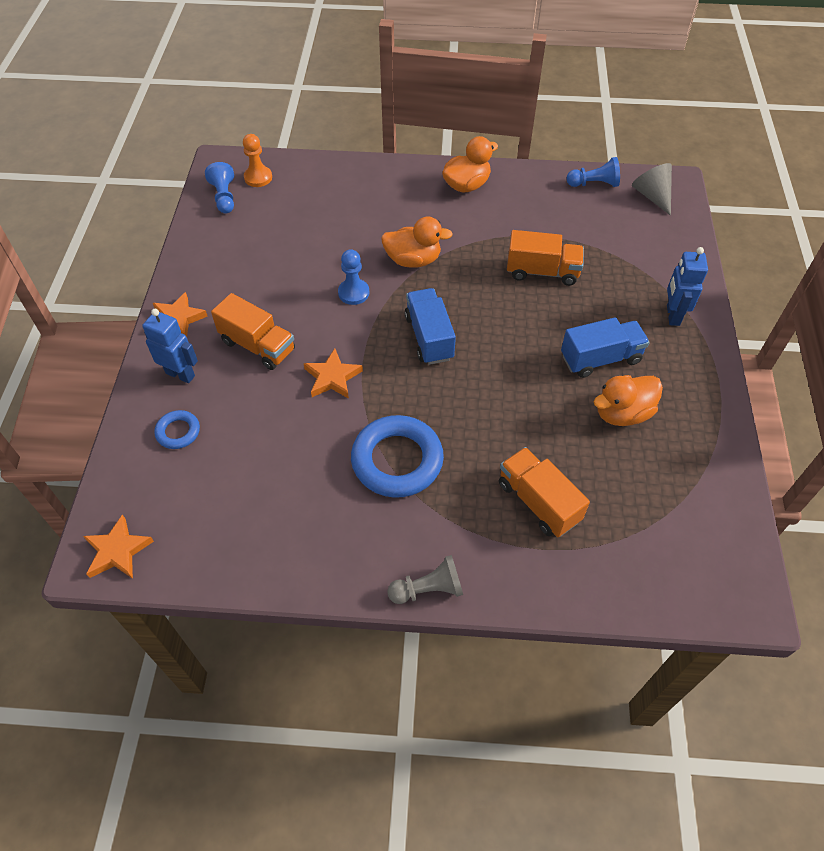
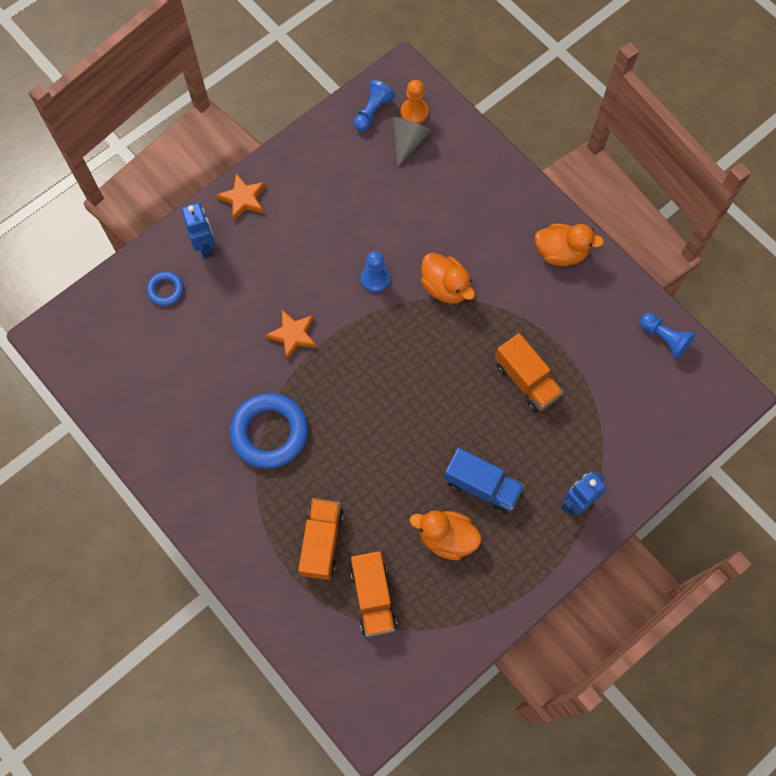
camera: 45 degrees right, 15 degrees up
orange star [83,514,154,579] -> none
orange truck [211,293,295,370] -> orange truck moved to [351,551,397,637]
grey pawn [387,555,463,604] -> none
blue truck [405,288,456,365] -> none
grey cone [632,163,672,216] -> grey cone moved to [392,117,431,168]

